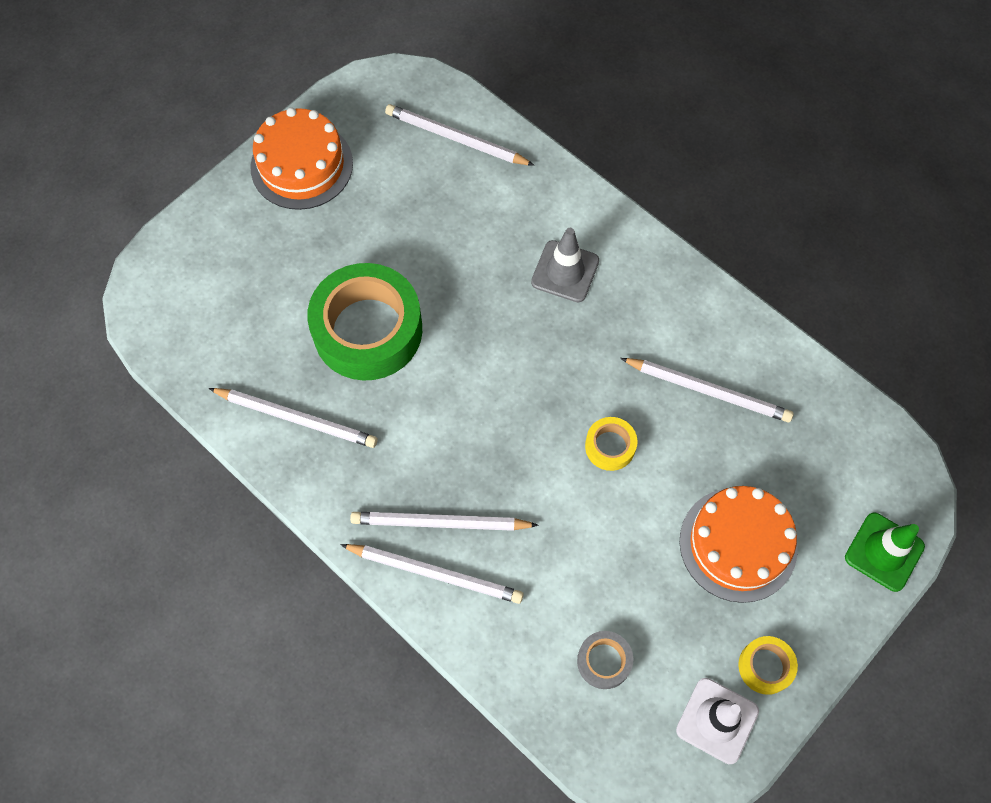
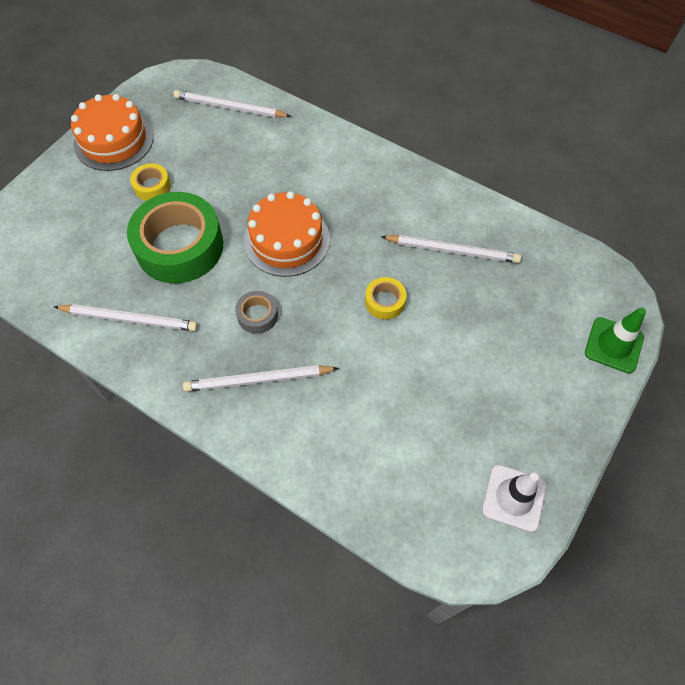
camera: 10 degrees left, 5 degrees down
white pencil [340,544,524,604] -> none
grey traffic cone [531,228,599,303] -> none
grey tape [577,631,633,689] -> grey tape moved to [235,291,278,334]
orange cake [680,486,798,603] -> orange cake moved to [244,191,330,277]
yellow tape [738,636,798,695] -> yellow tape moved to [130,163,171,201]

